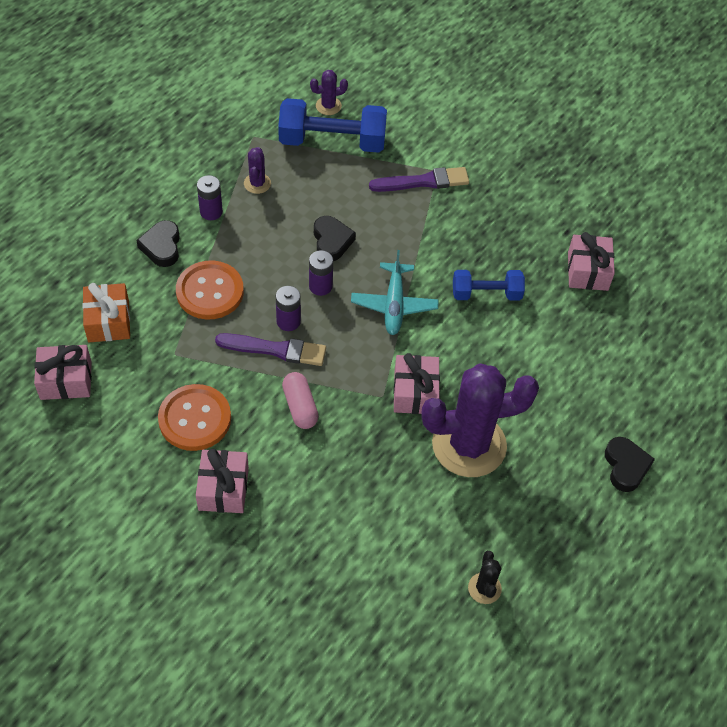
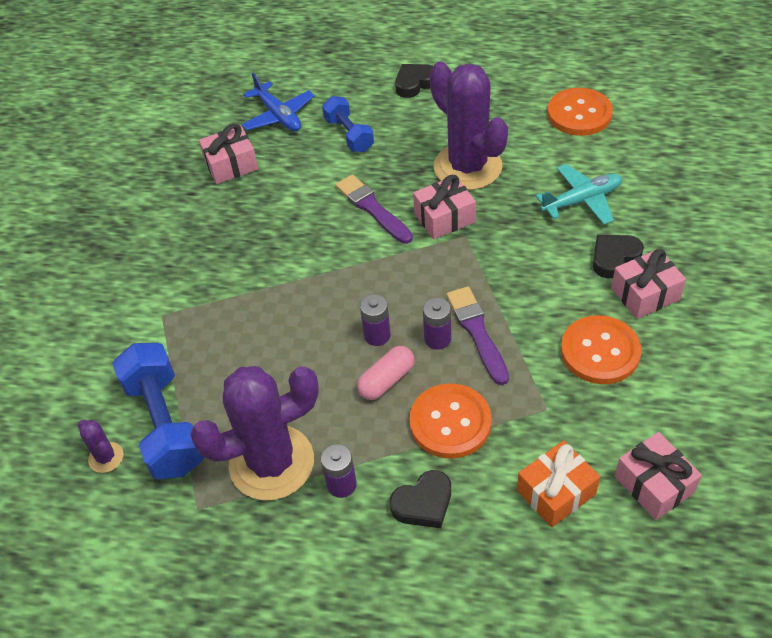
camera: 110 degrees left, 5 degrees down
purple cactus [244,147,271,194] -> purple cactus [190,366,319,501], size x2.39
pink capsule [282,372,319,429] -> pink capsule moved to [357,346,414,400]
black heart [314,216,356,261] -> black heart moved to [593,235,644,278]
turquoise plane [351,250,439,335] -> turquoise plane moved to [536,164,622,225]
purple brush [369,167,469,192] -> purple brush moved to [335,175,413,244]
blue dumbbell [453,270,525,300] -> blue dumbbell moved to [322,96,374,152]
black cactus [468,551,502,604] -> orange button [547,88,613,136]
none -> blue plane [241,73,315,131]

